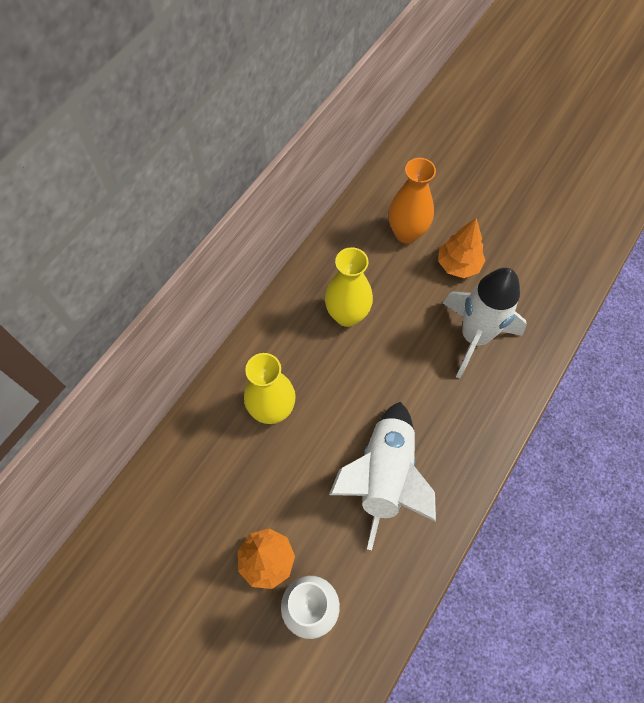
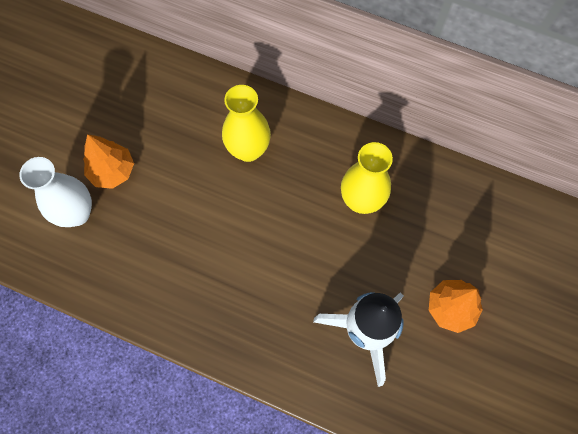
camera: 80 degrees right, 5 degrees up
white rocket [329,402,436,550] -> none
orange vase [389,158,436,244] -> none

